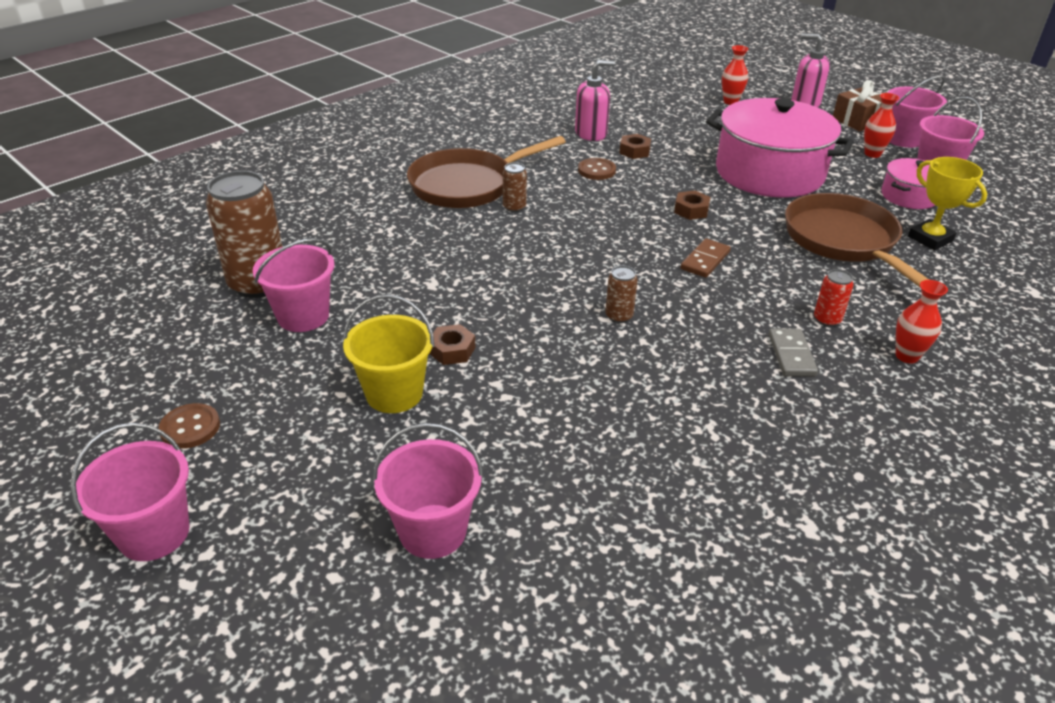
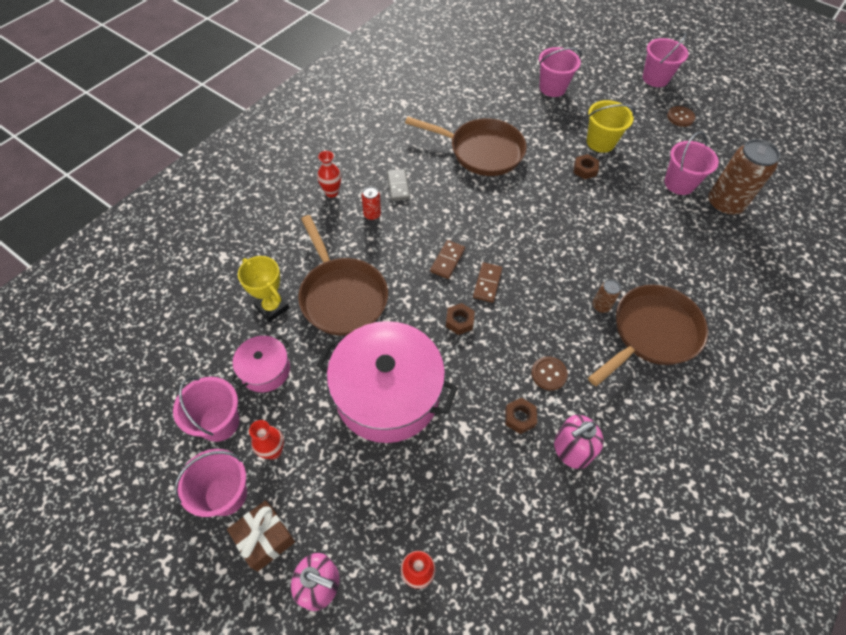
camera: 170 degrees right, 20 degrees up
brown can [605,266,638,323] -> none
none -> brown pan [405,117,527,176]
none -> brown domino [473,262,503,303]

